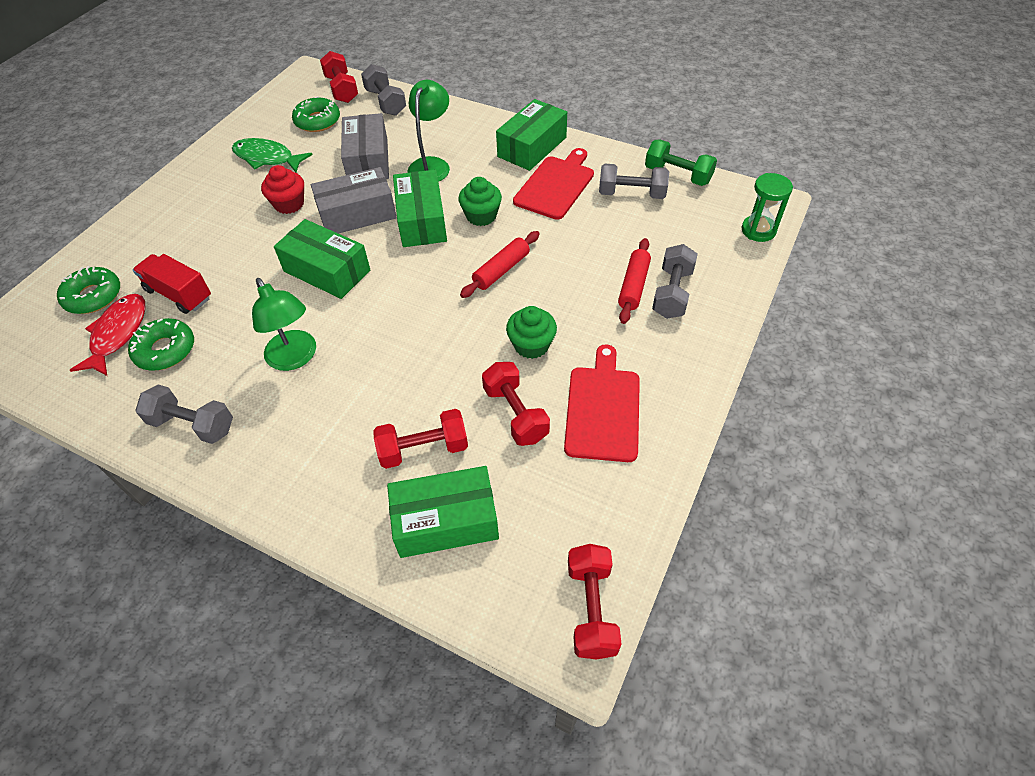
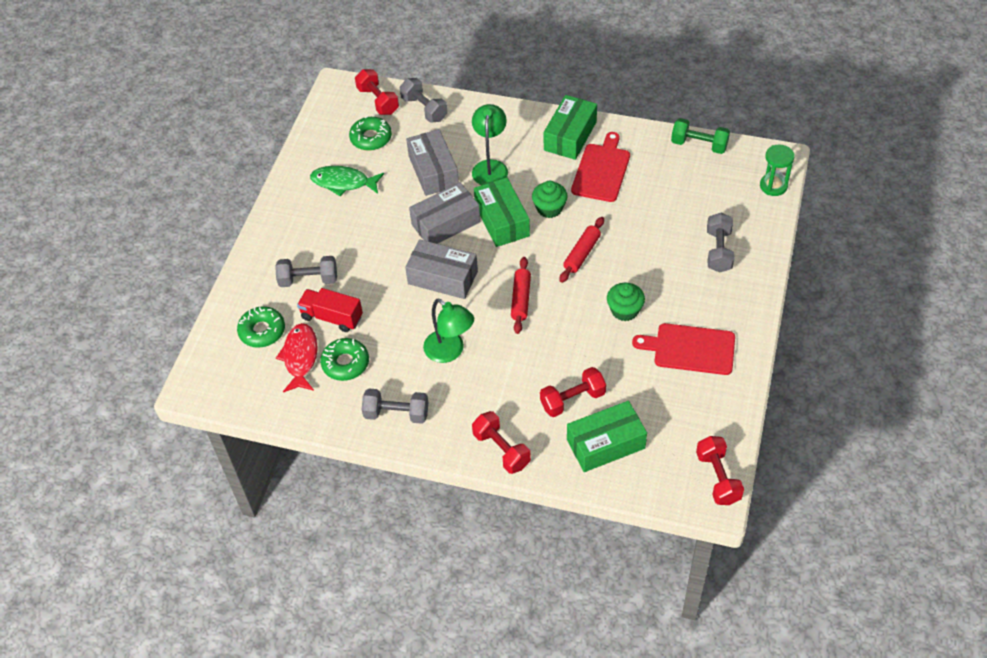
camera: 10 degrees left, 0 degrees up
red cupcake [261,165,304,214] -> none
green box [274,219,370,299] -> grey box [405,239,478,299]
red dumbbell [482,362,550,446] -> red dumbbell moved to [472,411,531,474]
red cutting board [564,345,640,462] -> red cutting board turned 75 degrees counterclockwise [632,323,735,375]
grey dumbbell [599,164,669,199] -> grey dumbbell moved to [275,256,337,287]
red rolling pin [618,238,651,324] -> red rolling pin moved to [511,257,531,334]

